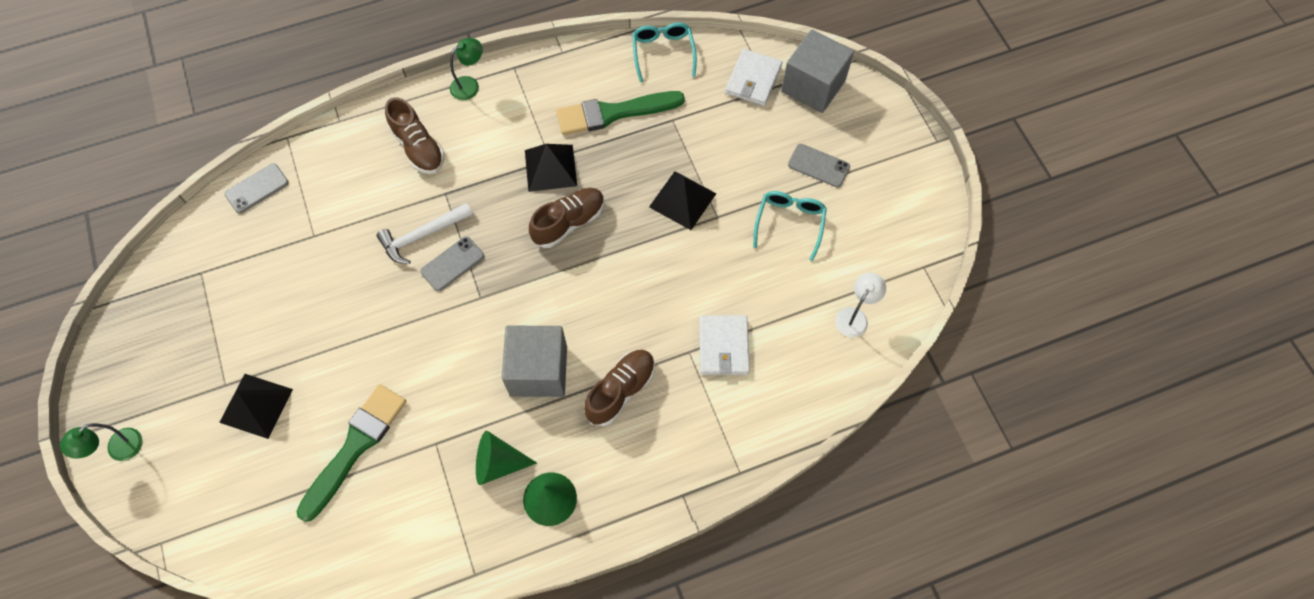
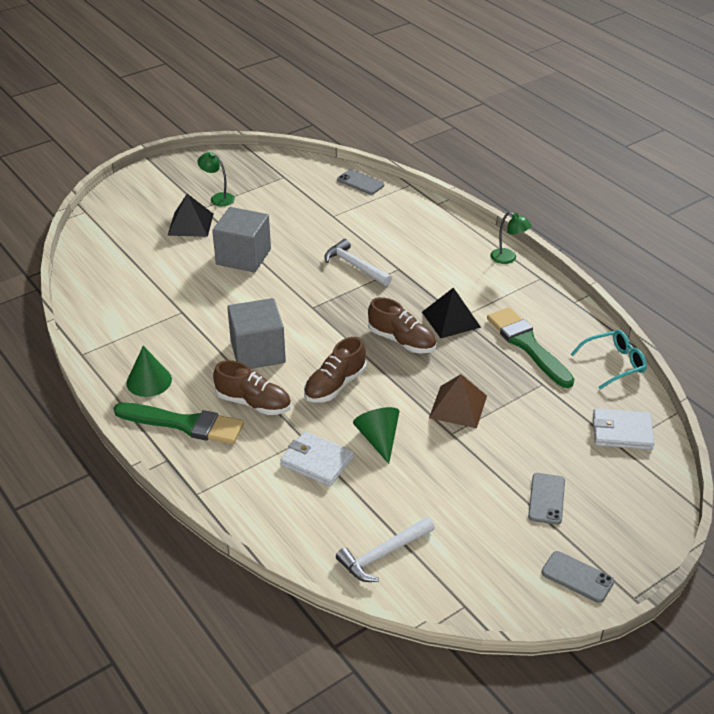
camera: 75 degrees right, 25 degrees down
green lamp [60,423,143,461] -> green lamp moved to [197,152,235,206]
green brush [296,384,406,522] -> green brush moved to [113,402,244,444]
brown shoe [385,97,444,174] -> brown shoe moved to [304,337,367,402]
grey phone [420,236,484,291] -> grey phone moved to [541,551,614,603]
green cone [476,431,537,485] -> green cone moved to [353,407,399,464]
black pyramid [649,171,717,230] -> brown pyramid [429,374,487,428]
white wallet [699,315,750,375] -> white wallet turned 45 degrees clockwise [280,431,354,486]
turquoise glasses [753,191,827,261] -> none
grey cube [781,29,854,113] -> grey cube moved to [212,207,271,272]
white lamp [835,273,886,337] -> white hammer [336,517,435,582]

